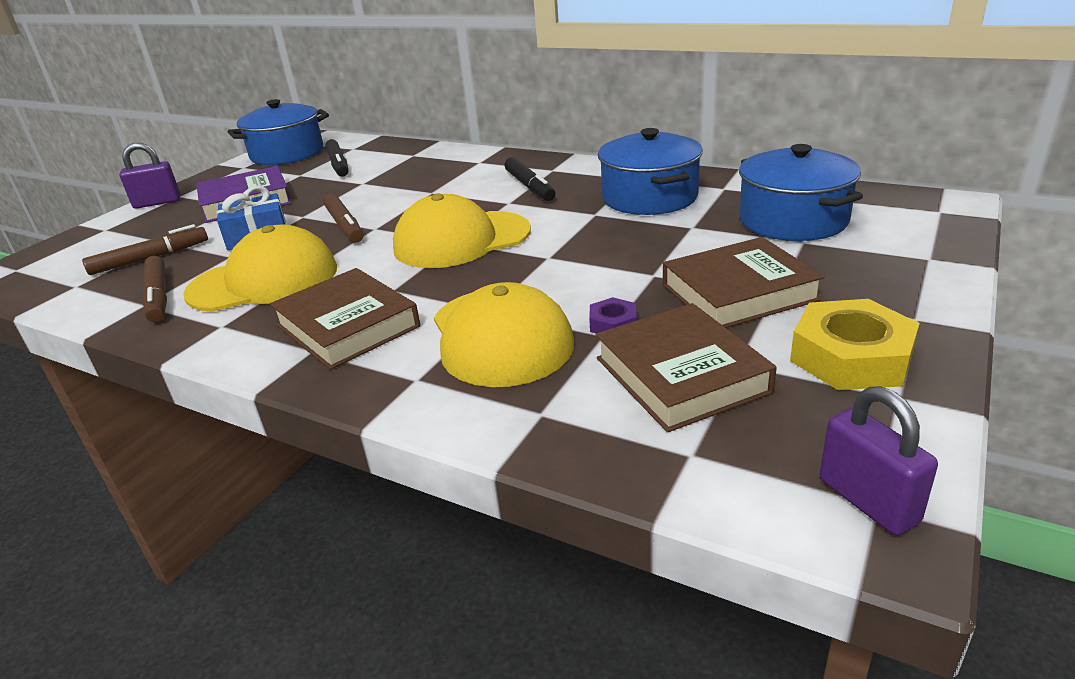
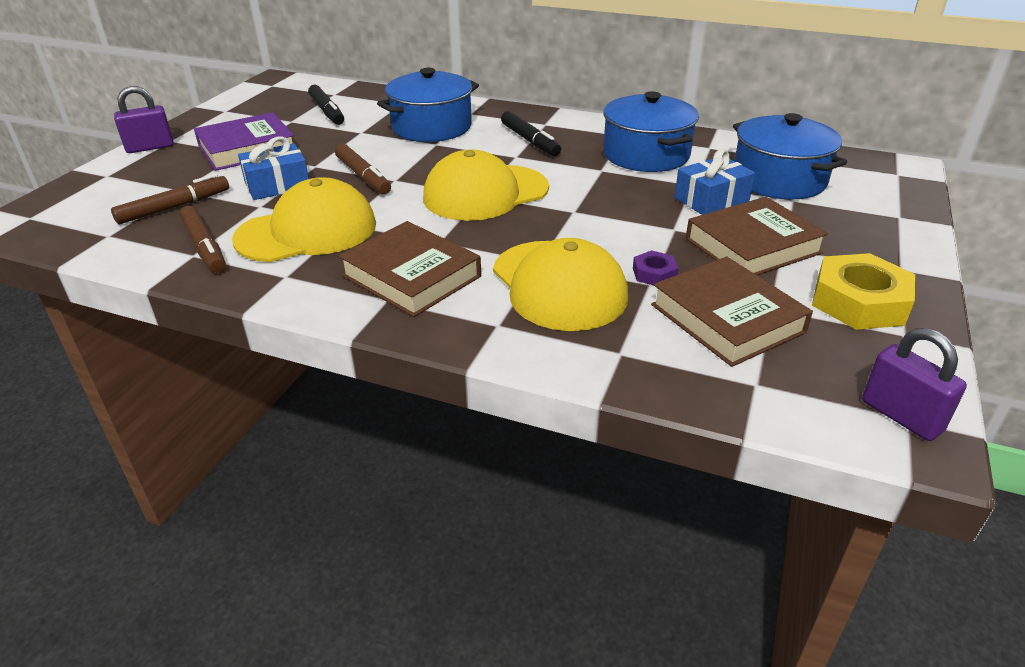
camera: 10 degrees left, 5 degrees up
blue pot [228,99,329,165] -> blue pot moved to [377,68,479,142]
none -> blue gift [674,149,755,215]

